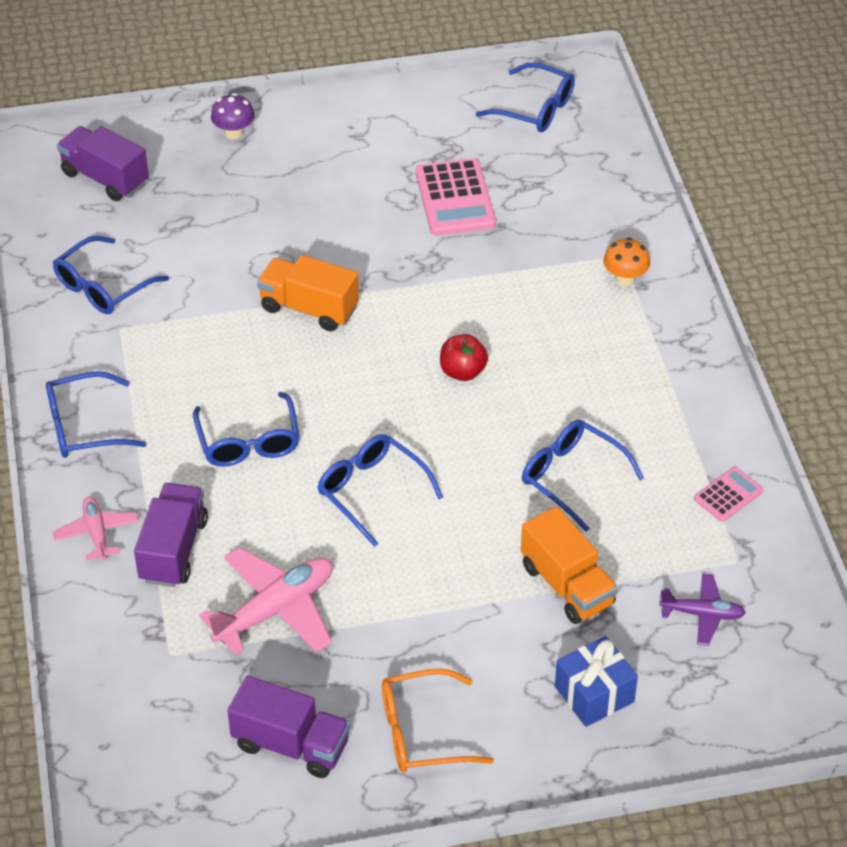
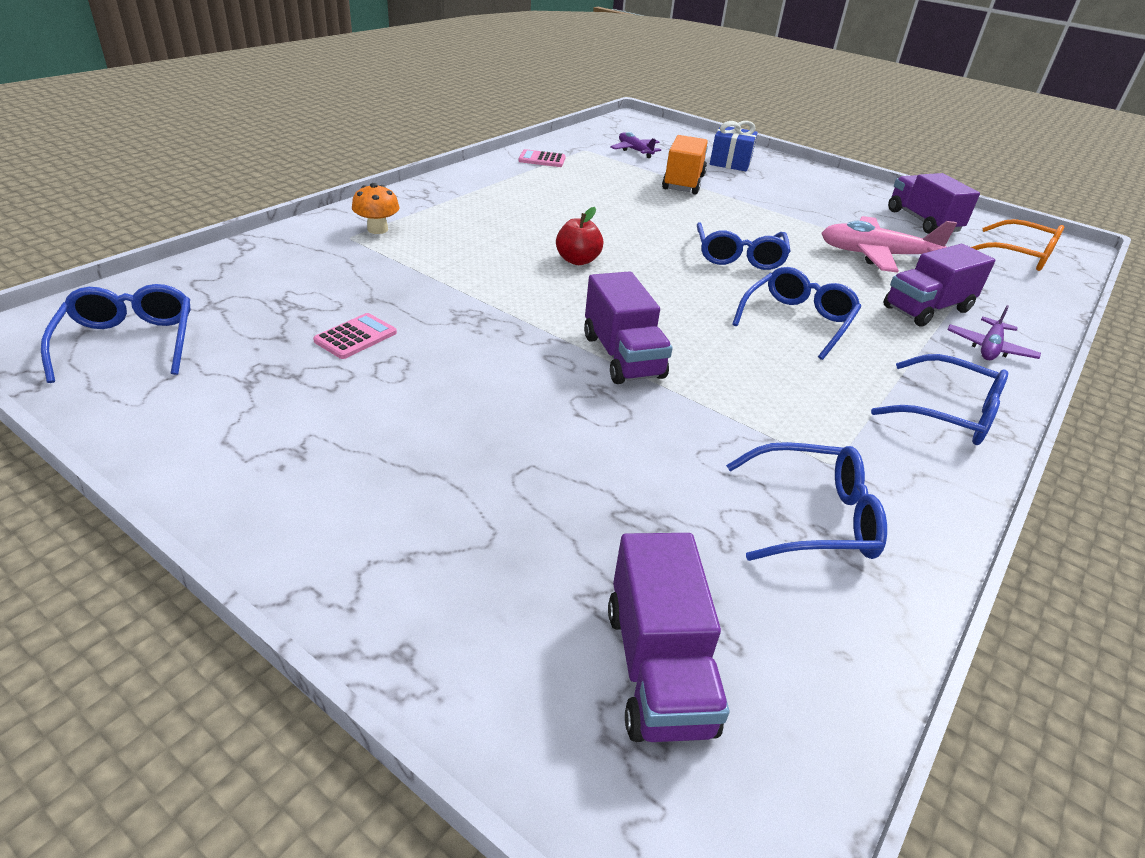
camera: 135 degrees left, 10 degrees down
pink plane [53,496,139,561] -> purple plane [947,305,1041,360]
purple mushroom [211,93,255,139] -> none
orange truck [257,255,359,331] -> purple truck [584,271,673,384]
orange glasses [382,668,494,773] -> orange glasses moved to [971,219,1064,271]
pink calculator [415,158,496,235] -> pink calculator [313,313,397,359], size x0.55
blue glasses [522,420,644,532] -> none

